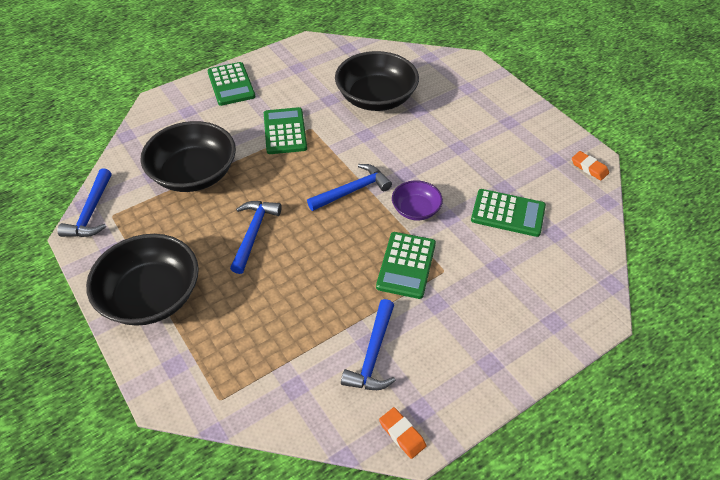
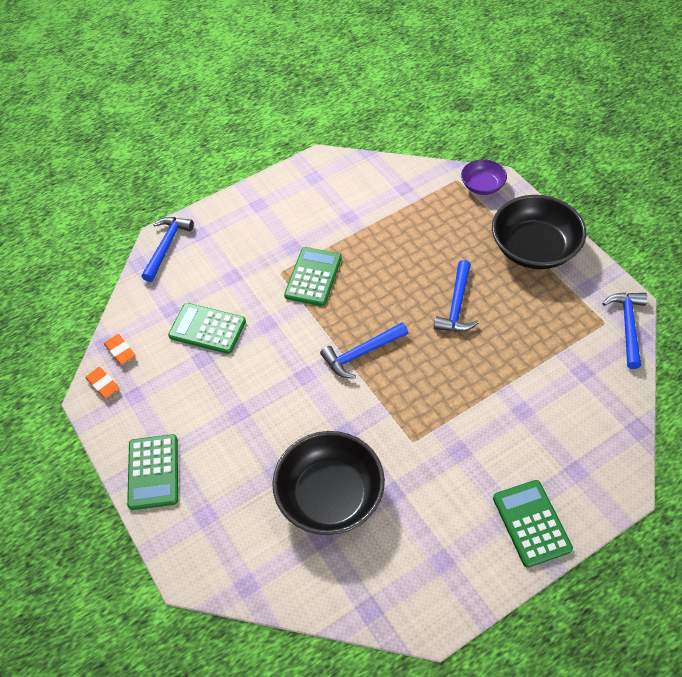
camera: 175 degrees left, 5 degrees up
black bowl [141,121,236,192] -> none
green calculator [264,107,307,154] -> green calculator moved to [127,434,178,510]
blue hammer [341,299,396,390] -> blue hammer moved to [141,217,194,282]
orange eraser [379,407,426,459] -> orange eraser moved to [104,334,135,364]
purple bowl [392,180,443,221] -> purple bowl moved to [461,159,507,195]

